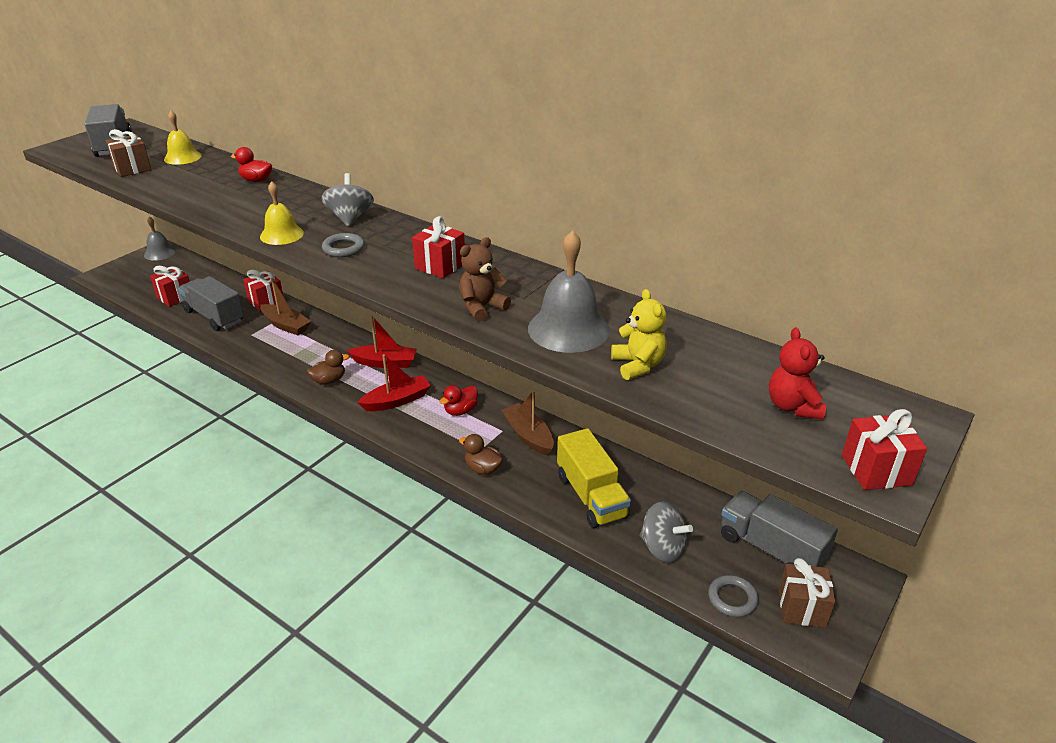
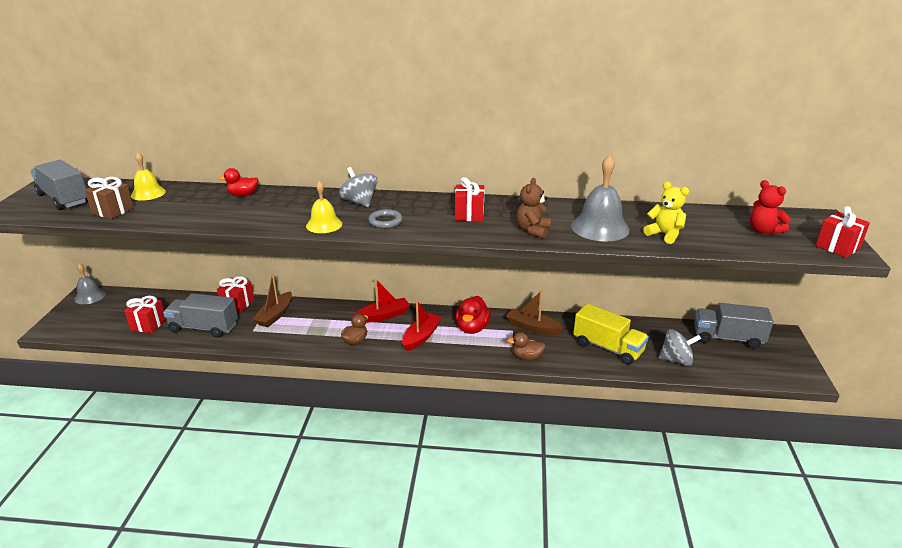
camera: 30 degrees left, 5 degrees down
brown boat [260,278,311,335] -> brown boat turned 105 degrees clockwise [252,274,292,327]
red duck [440,385,478,416] -> red duck [456,296,491,334], size x1.50
grey ring [708,575,759,617] -> none
brown gift [779,558,836,627] -> none

